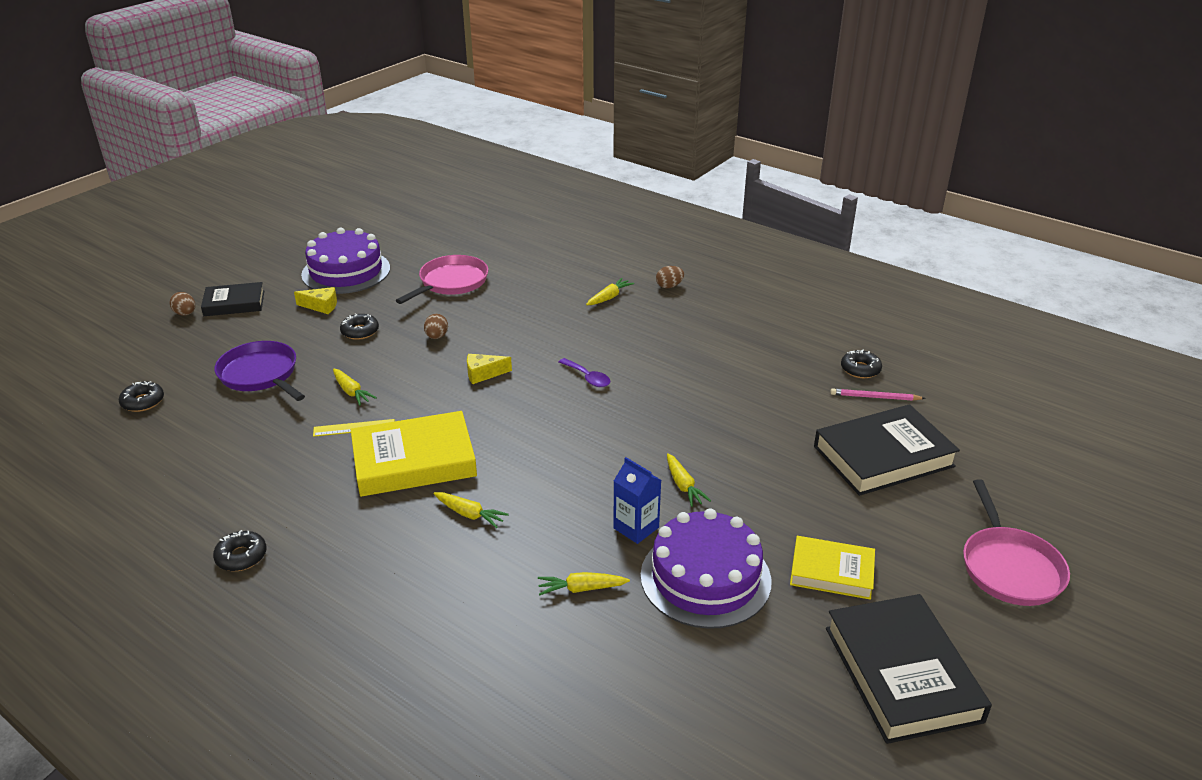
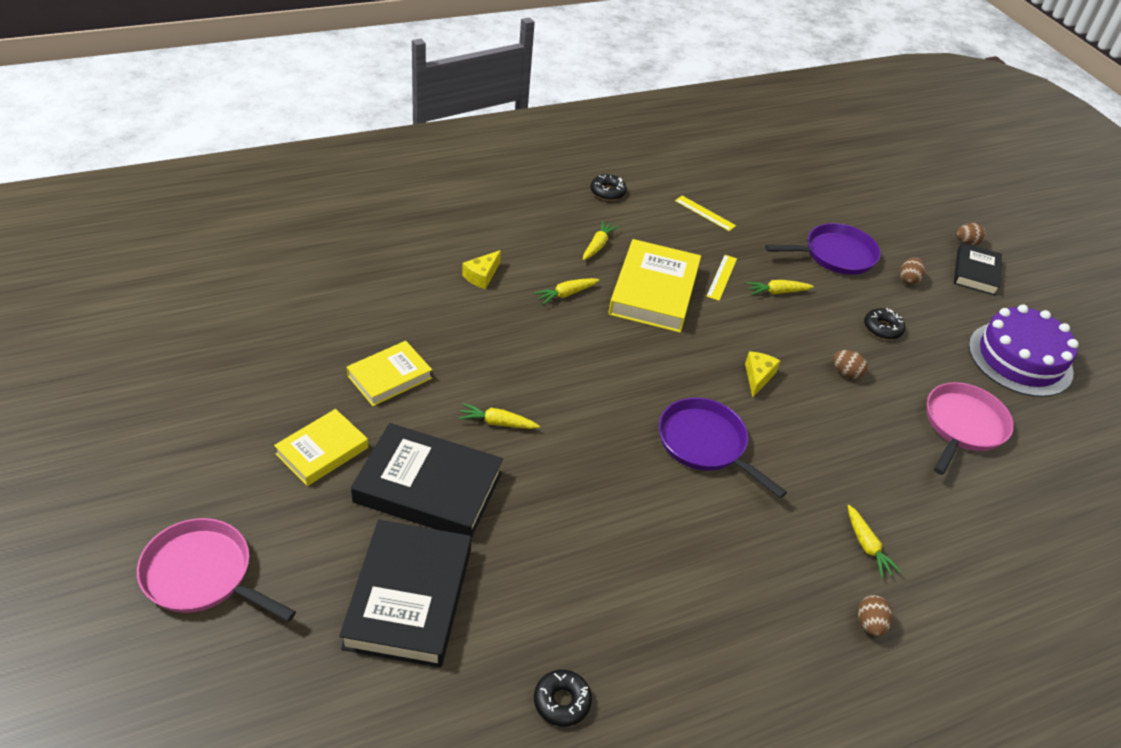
camera: 115 degrees right, 10 degrees up
black donut [119,381,164,412] -> none
yellow cheese [294,287,337,314] -> yellow cheese moved to [462,250,501,289]
pink pan [396,255,488,304] -> pink pan turned 120 degrees counterclockwise [927,382,1014,475]
yellow carrot [538,572,630,595] -> yellow carrot moved to [583,221,619,260]
purple spoon [559,358,611,387] -> purple pan [659,398,787,498]
blue carton [613,457,661,544] -> none
purple cake [641,508,771,629] -> yellow book [347,341,432,406]
black book [826,594,992,744] -> black book moved to [351,423,503,538]
pink pencil [830,388,926,401] -> none
none -> yellow ruler [675,196,736,231]
none -> brown egg [900,258,925,285]

